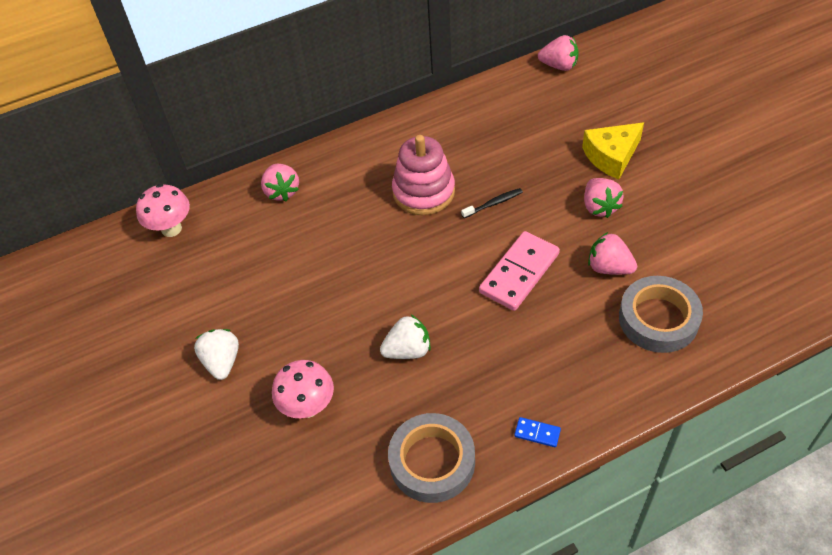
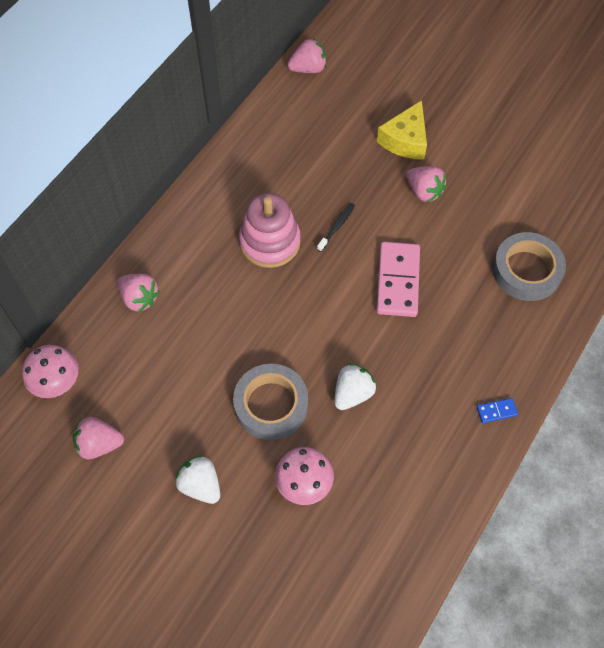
camera: 35 degrees left, 10 degrees up
grey tape [388,413,475,503] -> grey tape moved to [233,364,308,440]
pink strawberry [588,232,637,275] -> pink strawberry moved to [73,417,124,459]

